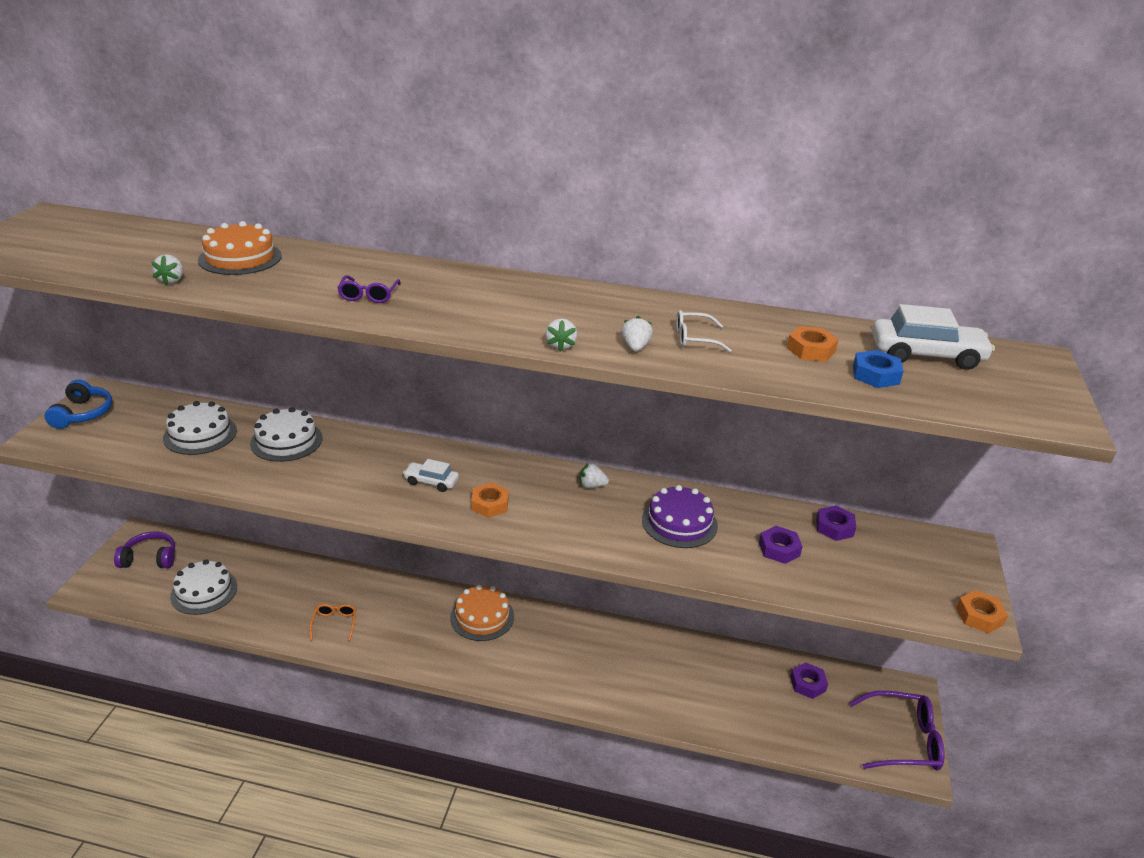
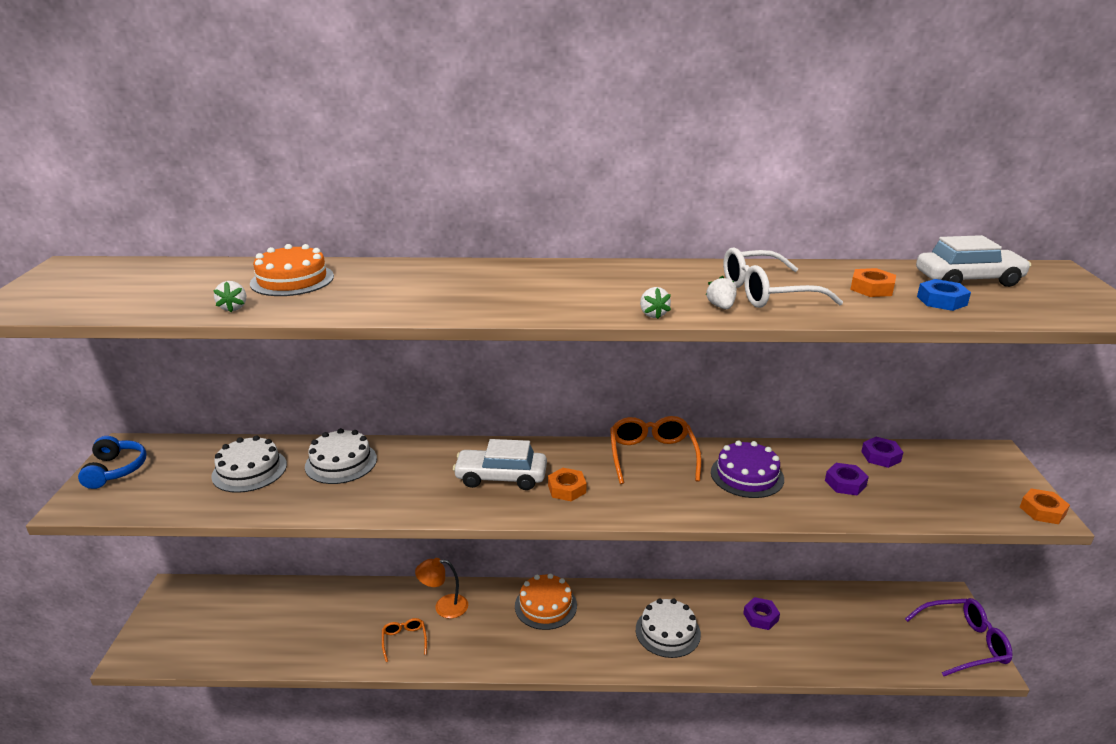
camera: 10 degrees left, 5 degrees down
purple headphones [114,531,175,568] -> none
white cake [170,560,237,615] -> white cake moved to [636,598,701,658]
purple glasses [337,275,401,303] -> none
white car [403,459,459,492] -> white car [453,439,547,490], size x1.72
white strawberry [580,463,609,488] -> orange glasses [610,416,701,484]
white glasses [676,310,732,352] -> white glasses [723,247,843,308], size x1.85
purple nut [790,662,828,699] -> purple nut moved to [743,597,780,630]
none -> orange lamp [415,558,468,619]

